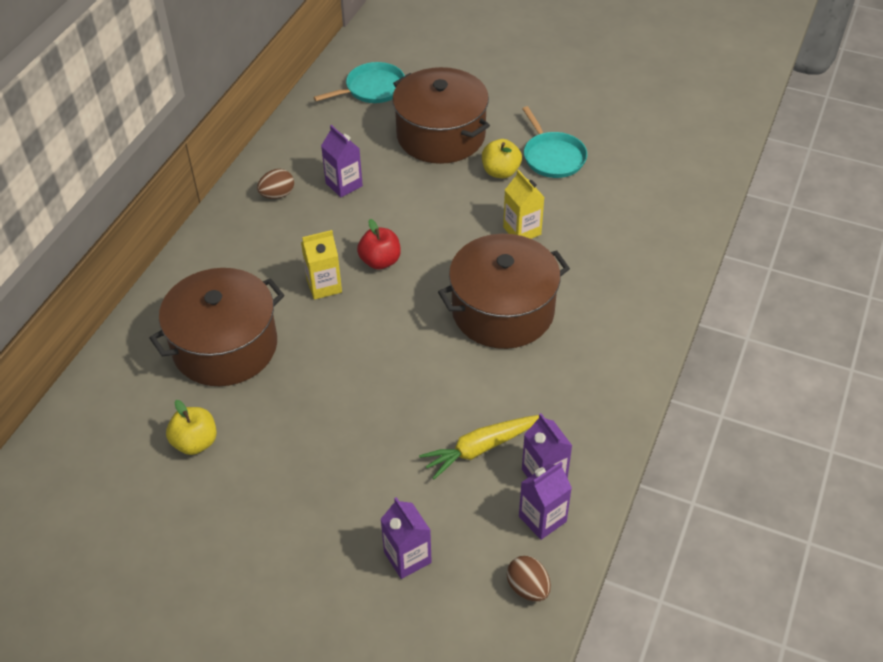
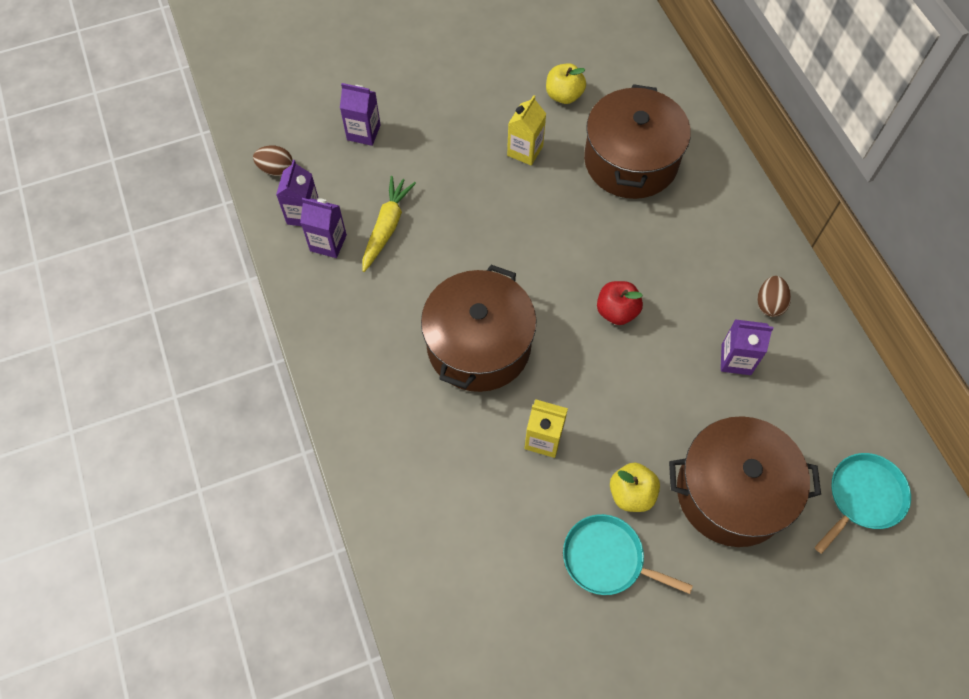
camera: 135 degrees right, 15 degrees up
yellow carton [301,230,342,300] -> yellow carton moved to [507,95,546,166]
turquoise pan [314,62,405,103] -> turquoise pan turned 150 degrees counterclockwise [815,453,911,554]

